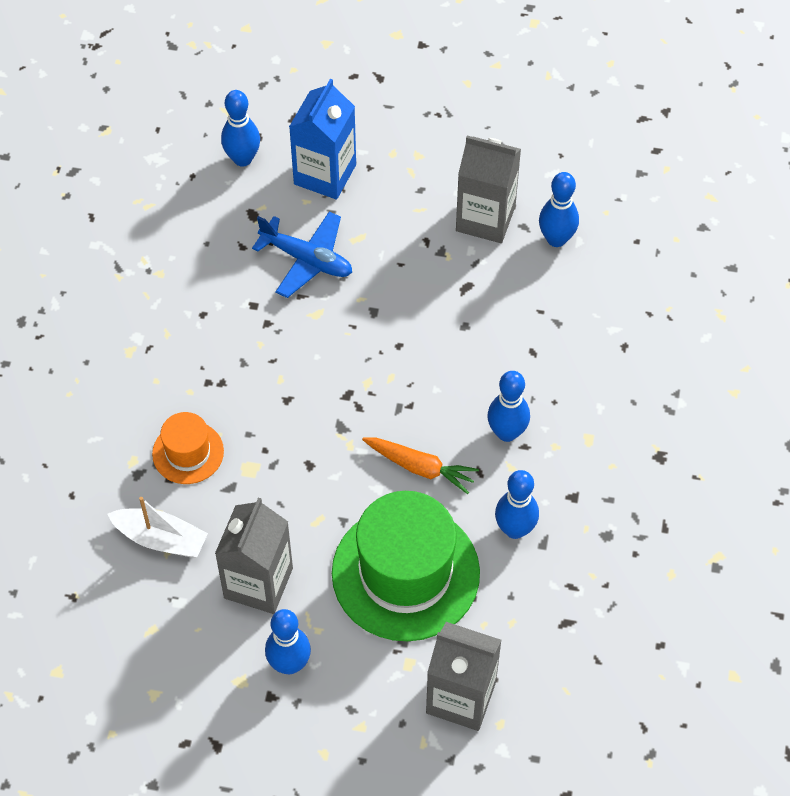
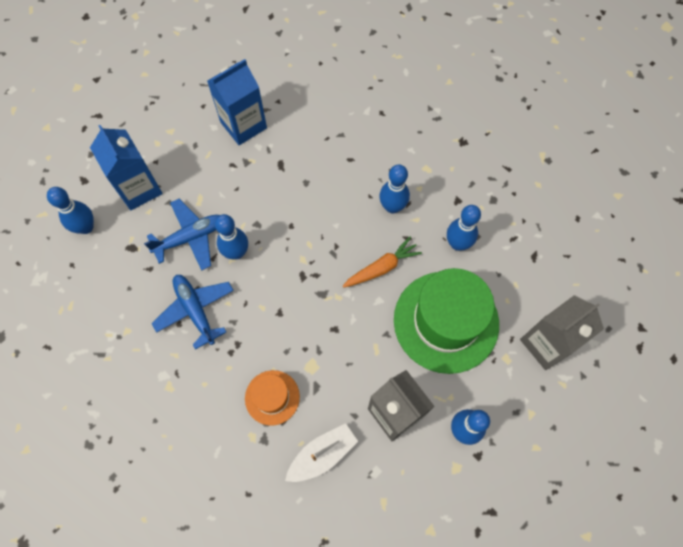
camera: 55 degrees left, 10 degrees up
grey carton [456,136,521,243] -> blue carton [207,59,267,145]
blue bowling pin [539,172,579,247] -> blue bowling pin moved to [215,214,248,260]
none -> blue plane [152,275,234,350]

